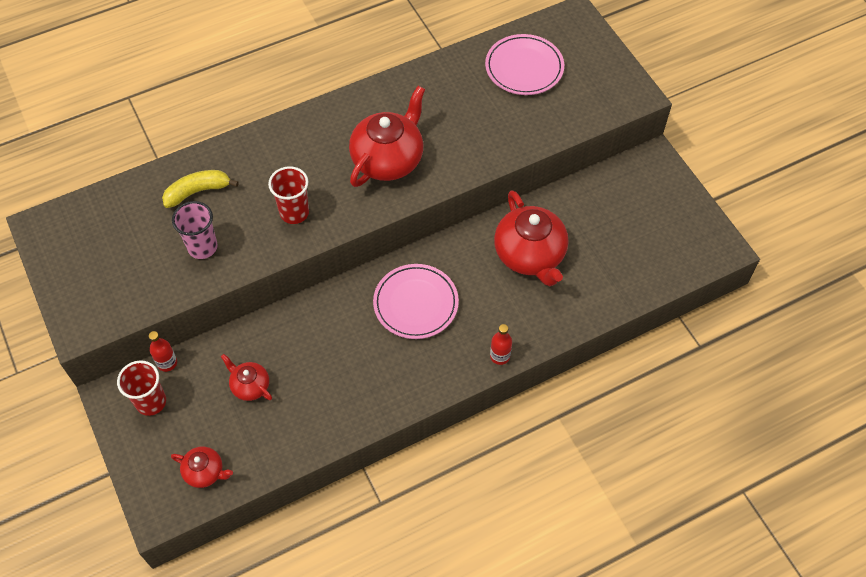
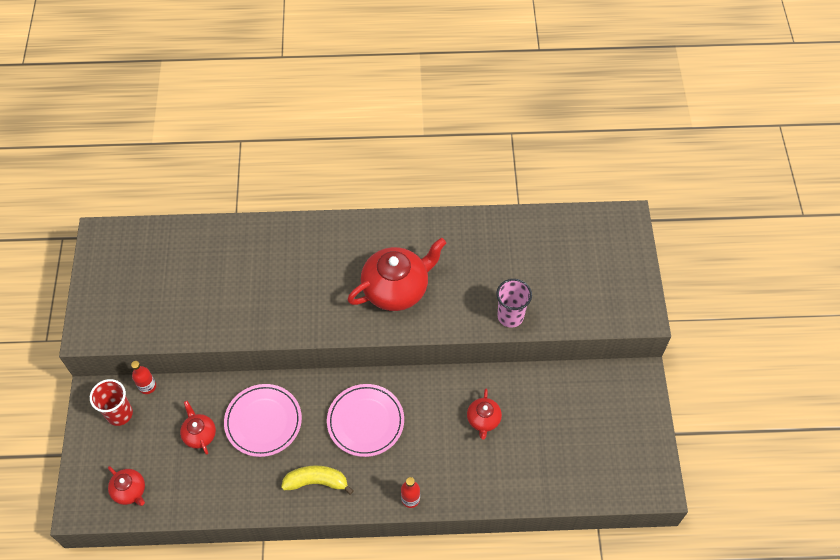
camera: 25 degrees right, 0 degrees up
yellow banana [162,170,239,208] -> yellow banana moved to [281,465,354,495]
pink cup [172,201,218,259] -> pink cup moved to [496,279,532,328]
red cup [268,166,309,224] -> none
pink plate [485,34,564,95] -> pink plate moved to [224,384,302,457]
red teapot [494,190,568,286] -> red teapot [467,389,502,439], size x0.51

